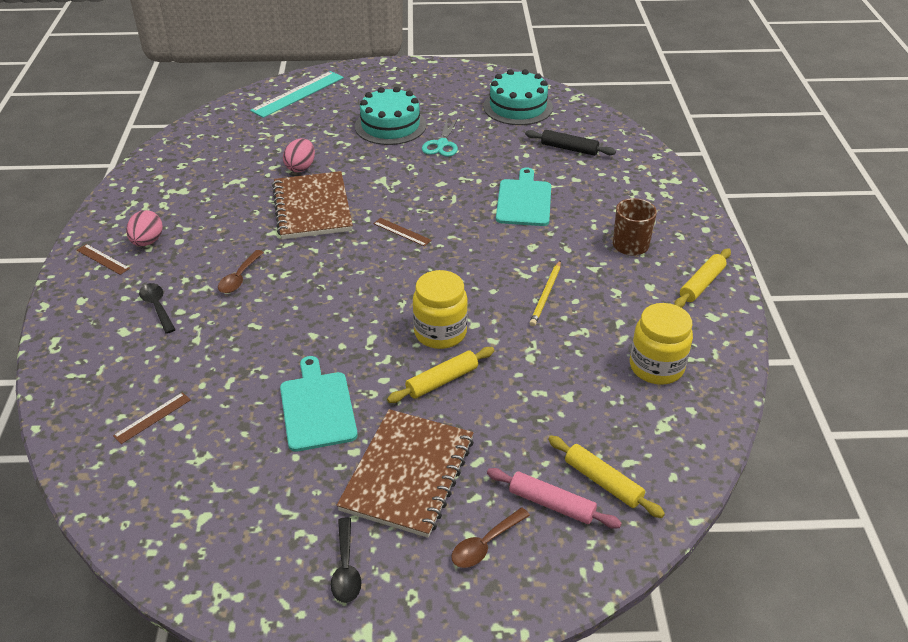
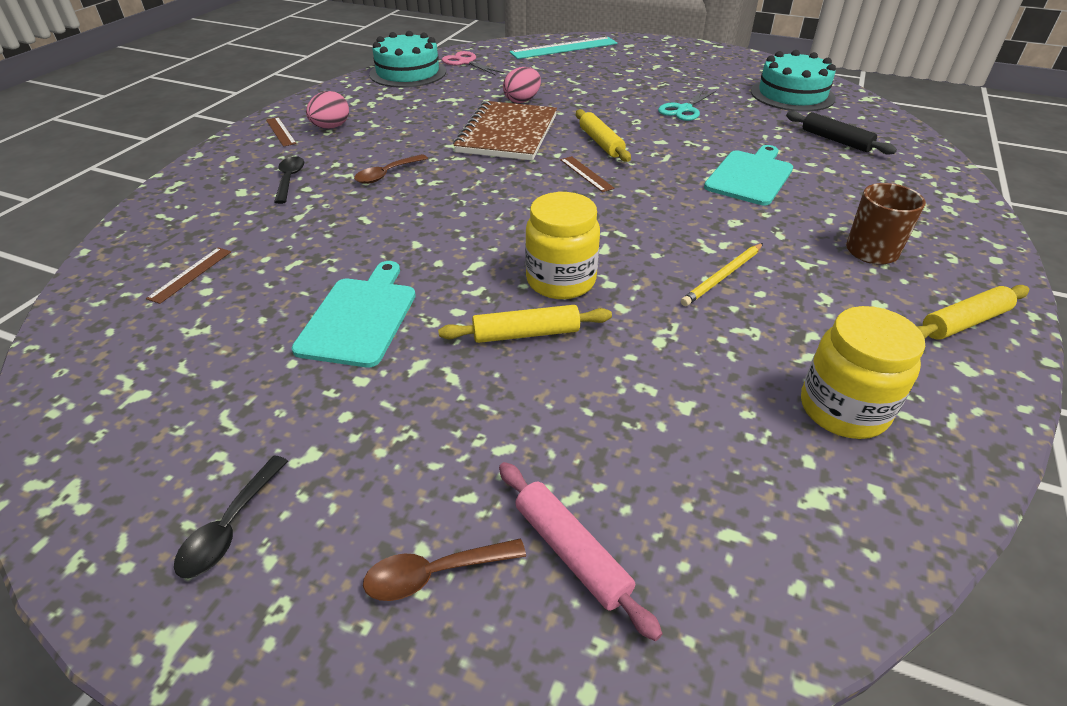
camera: 25 degrees right, 0 degrees up
brown ruler [113,392,191,444] -> brown ruler turned 45 degrees counterclockwise [146,247,231,304]
brown notebook [337,409,474,538] -> none
turquoise cake [355,87,426,145] -> turquoise cake moved to [369,31,446,88]
yellow rolling pin [548,436,665,518] -> yellow rolling pin moved to [576,109,631,162]
none -> pink scissors [442,51,504,75]

